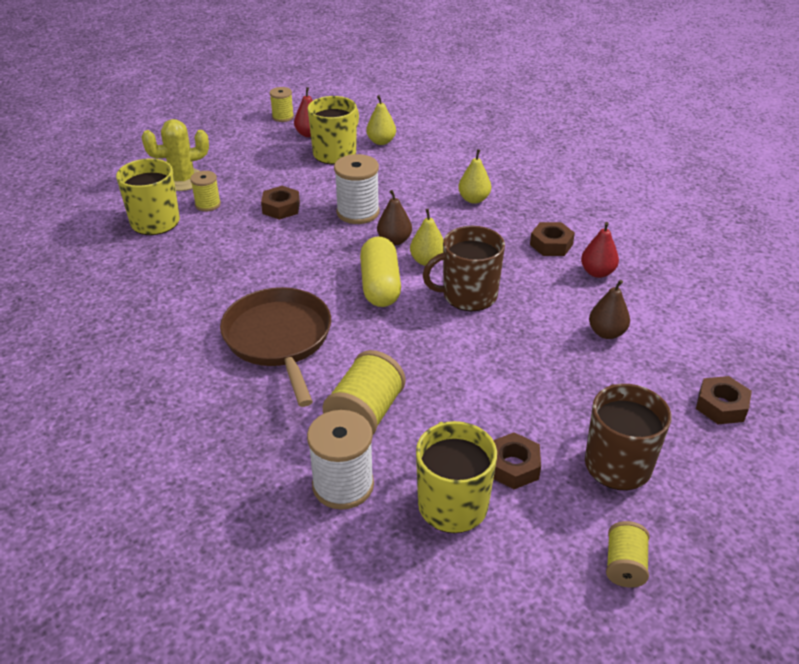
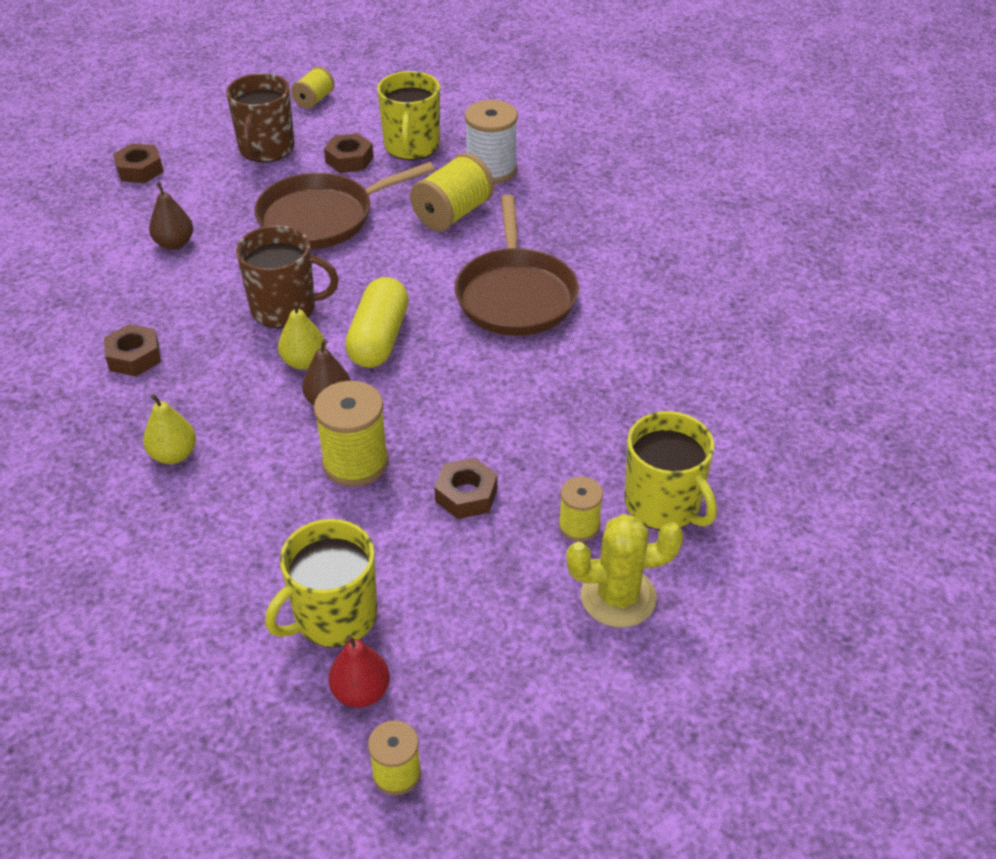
camera: 165 degrees left, 5 degrees up
white spool [334,154,380,224] -> yellow spool [314,381,389,486]
yellow pear [366,95,396,145] -> none
red pear [581,222,619,278] -> none
none -> brown pan [254,162,435,249]

